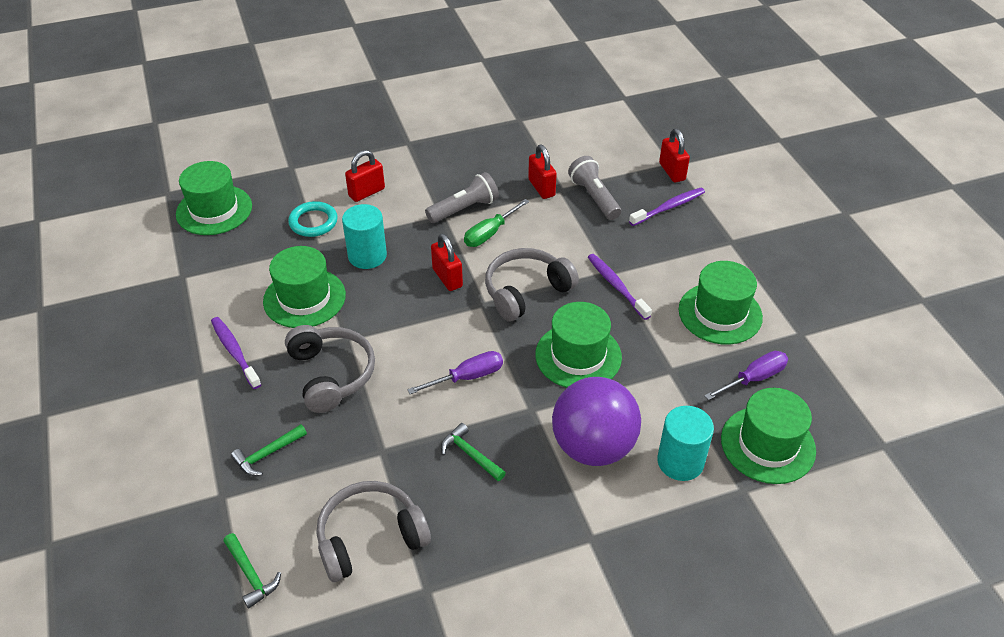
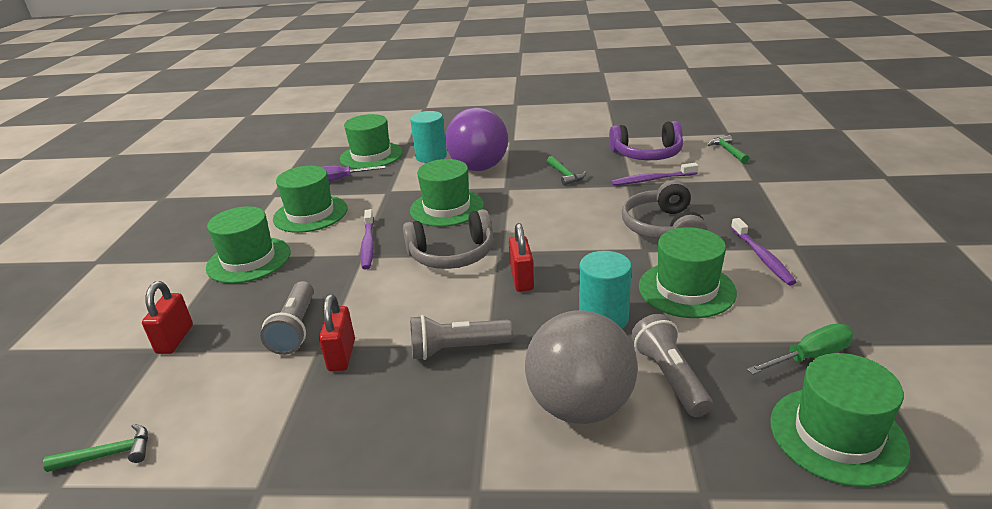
camera: 155 degrees left, 15 degrees down
green hammer [231,424,307,476] -> green hammer moved to [43,424,148,472]
turquoise ring [288,201,338,237] -> grey flashlight [631,314,713,417]
grey headphones [317,481,431,582] -> purple headphones [609,121,683,160]
red padlock [345,150,385,202] -> grey ball [525,310,638,424]
purple screwdriver [407,351,503,394] -> none
green screwdriver [464,199,529,247] -> green screwdriver moved to [747,324,854,375]
purple toothbrush [629,188,705,226] -> purple toothbrush moved to [611,163,698,186]
none -> green hat [206,206,291,283]

